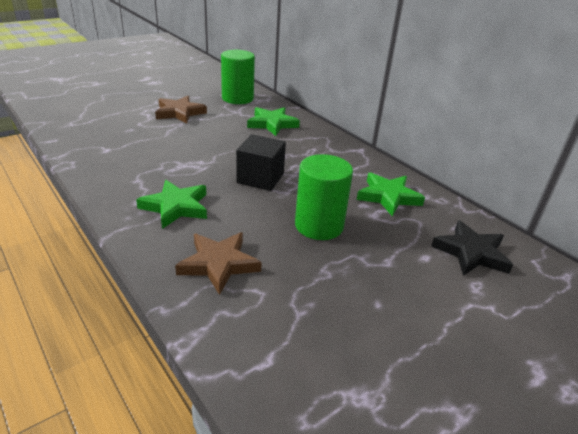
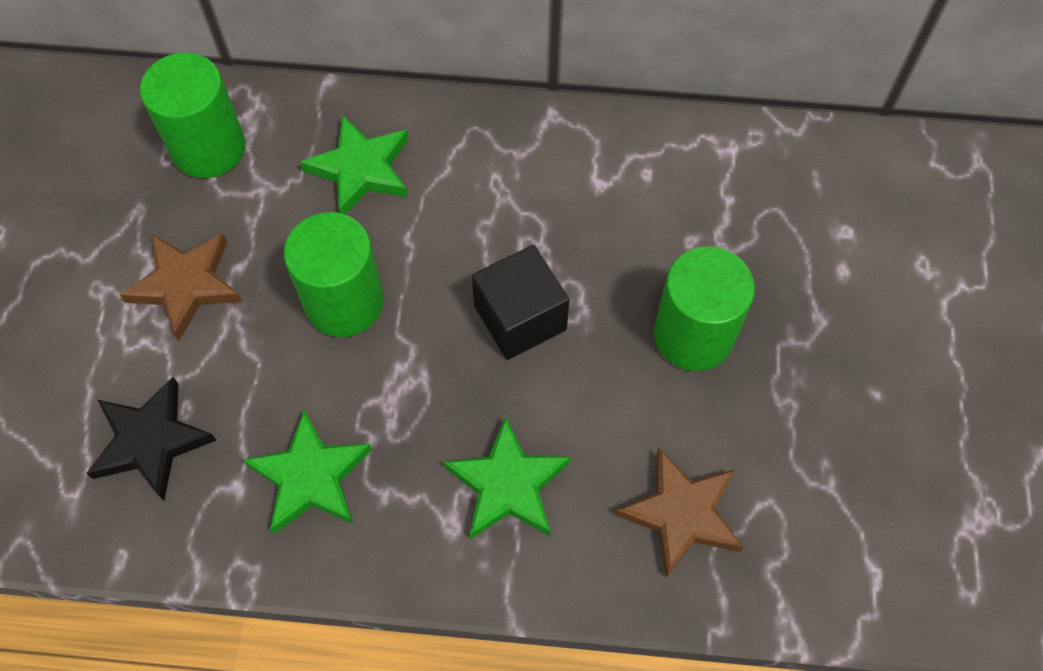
camera: 45 degrees left, 30 degrees up
green star [357,172,425,216] -> green star moved to [243,410,372,534]
black star [431,220,513,276] -> black star moved to [86,377,216,501]
none -> green cylinder [284,212,384,337]

